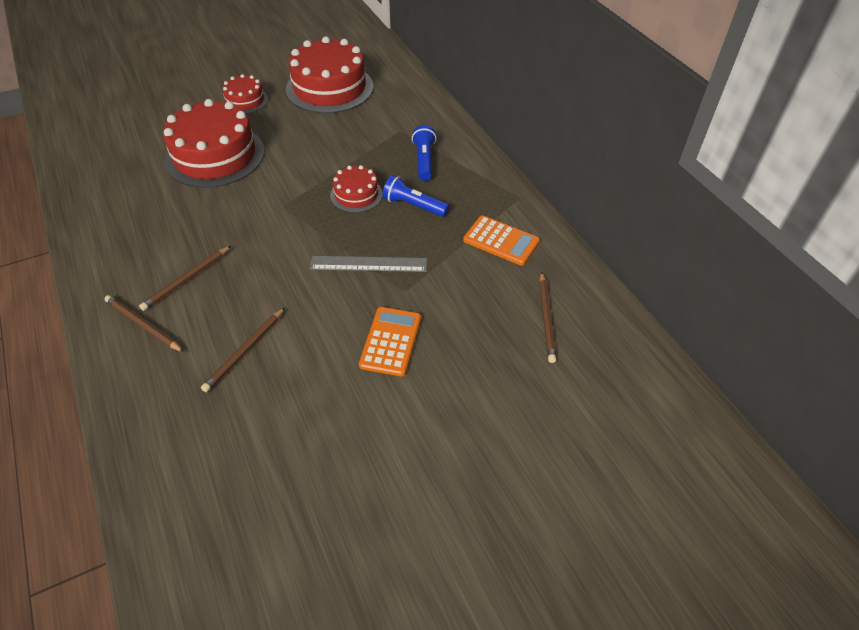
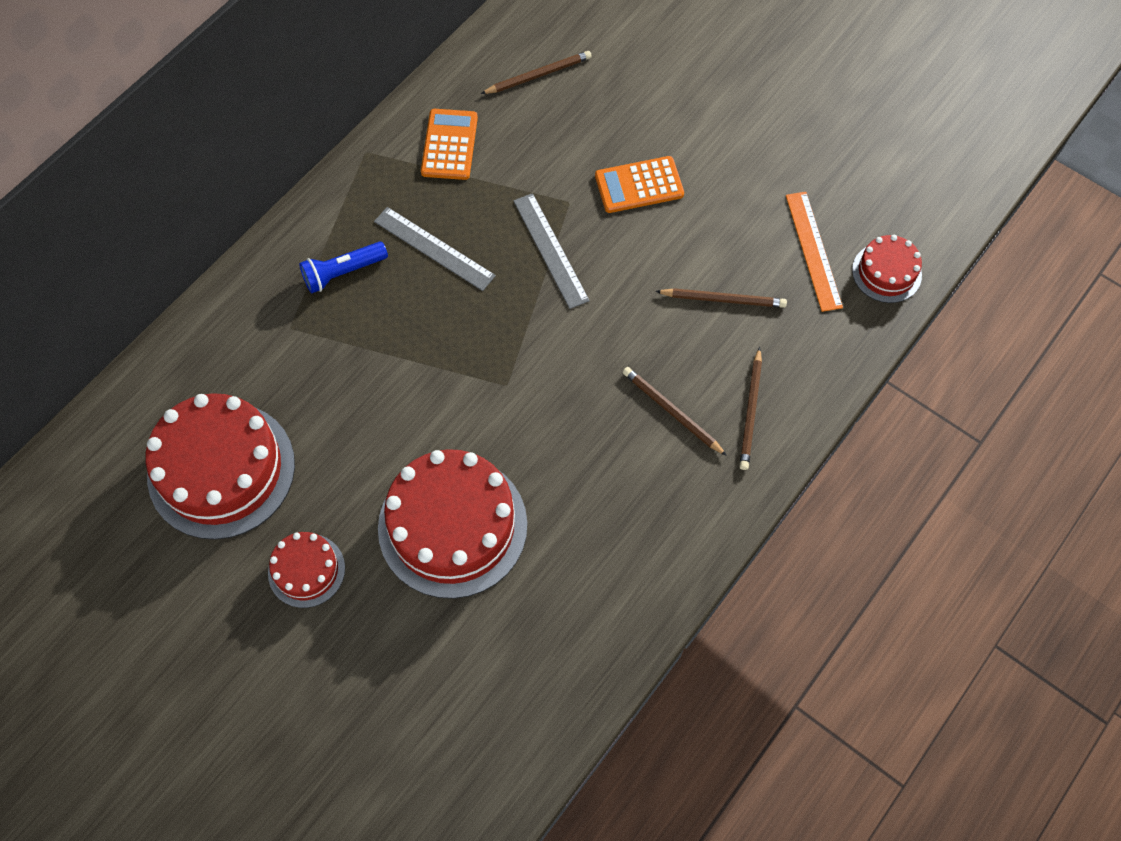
camera: 115 degrees left, 15 degrees up
brown pencil [139,246,231,311] -> brown pencil turned 150 degrees counterclockwise [623,367,727,456]
red cake [330,165,383,213] -> red cake moved to [852,235,922,303]
blue flashlight [382,175,449,217] -> grey ruler [374,207,496,291]
none -> orange ruler [786,192,843,312]

